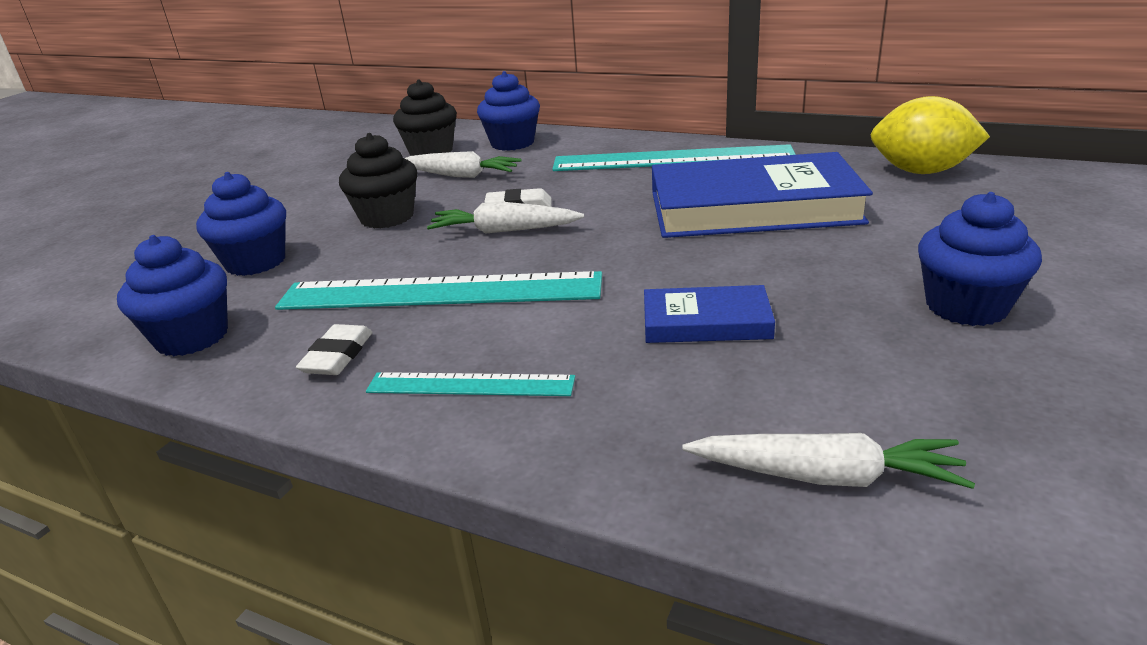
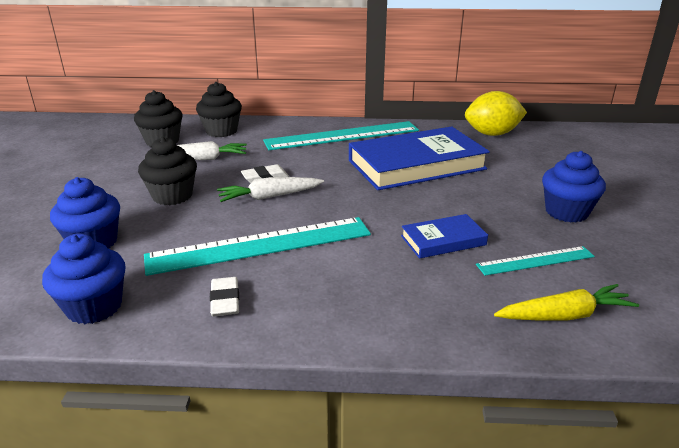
camera: 25 degrees left, 0 degrees up
turquoise ruler [366,372,575,396] -> turquoise ruler moved to [476,246,595,276]
blue cupcake [477,71,540,151] -> black cupcake [196,82,242,137]
white carrot [682,433,975,489] -> yellow carrot [494,284,639,320]

